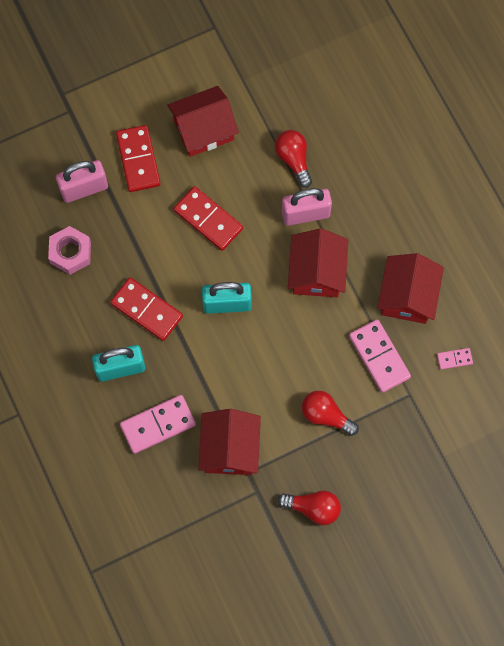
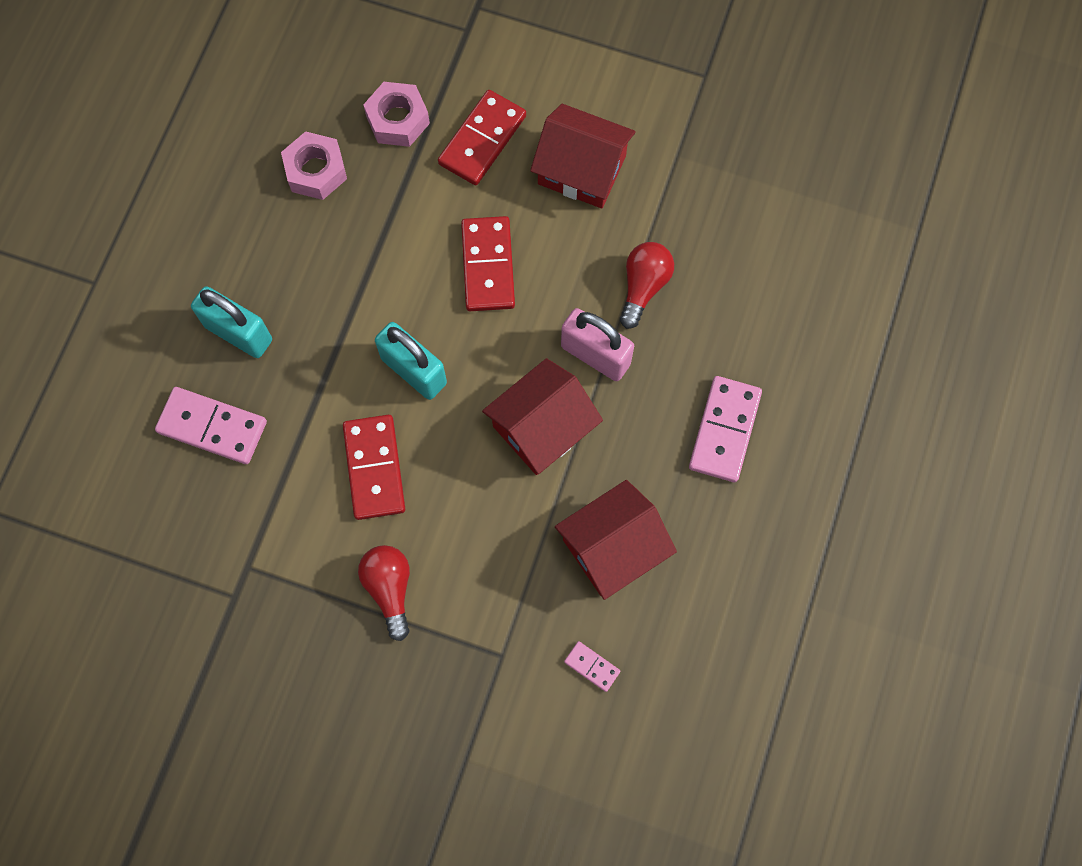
camera: 45 degrees right, 0 degrees up
pink padlock [56,160,108,203] -> pink nut [363,82,430,147]
red domino [110,277,183,341] -> red domino moved to [343,415,405,520]
red house [198,409,261,475] -> none
red light bulb [278,491,341,525] -> none
pink domino [349,319,411,393] -> pink domino moved to [689,376,762,482]

